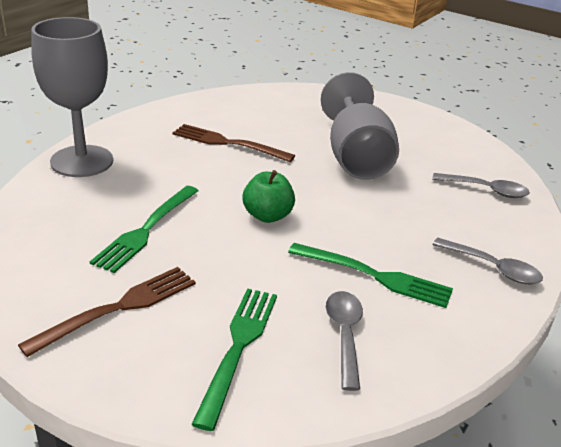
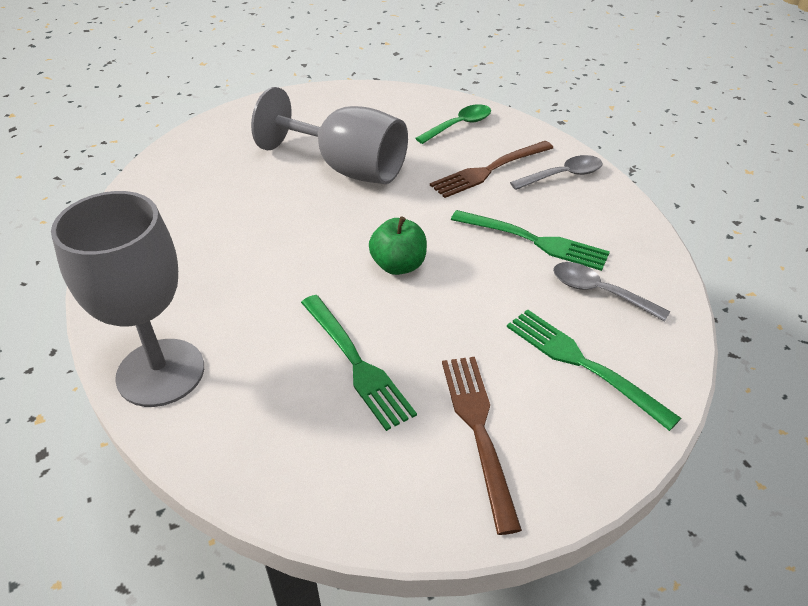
camera: 55 degrees left, 10 degrees up
brown fork [173,124,295,162] -> brown fork moved to [430,141,553,198]
green fork [288,243,453,308] -> green fork turned 60 degrees clockwise [451,210,610,271]
grey spoon [432,173,530,198] -> green spoon [415,104,491,144]

